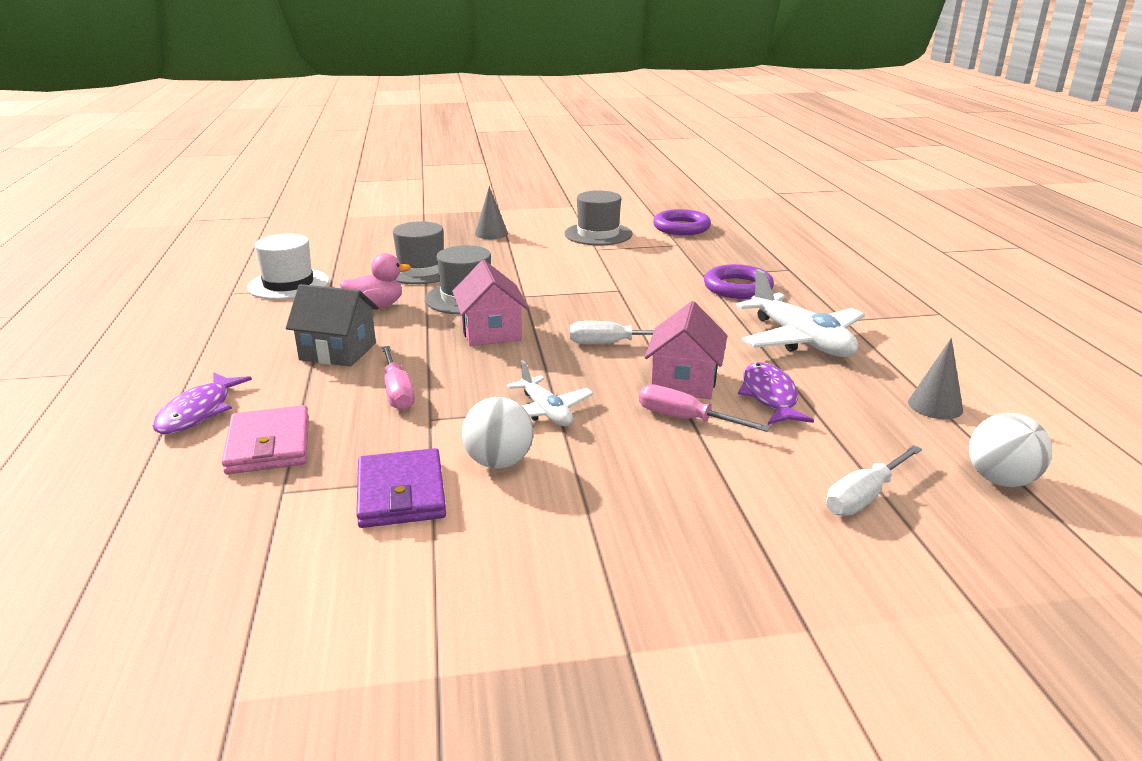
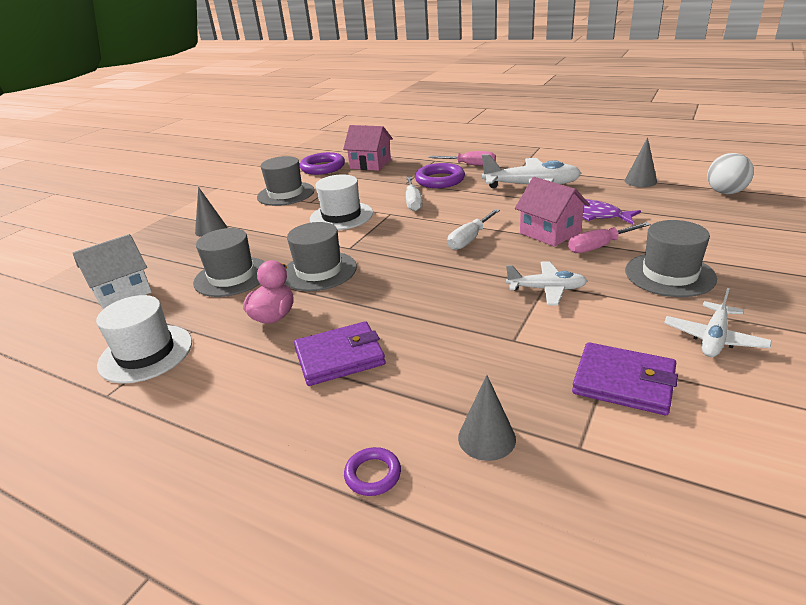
camera: 50 degrees left, 5 degrees up
purple fish [153,373,252,434] -> purple ring [344,447,401,496]
pink wallet [222,405,309,475] -> grey cone [458,375,516,461]
grey house [286,284,379,367] -> purple wallet [294,321,386,386]
pink screwdriver [382,346,415,410] -> pink screwdriver moved to [428,151,496,166]
pink house [452,260,529,346] -> pink house moved to [343,125,393,171]
white ball [462,397,533,469] -> none
white screwdriver [826,445,922,516] -> white screwdriver moved to [406,177,423,211]
none -> white house [73,234,152,309]
none -> white hat [310,175,373,230]
none -> grey hat [625,220,717,297]
none -> white plane [664,288,772,357]

